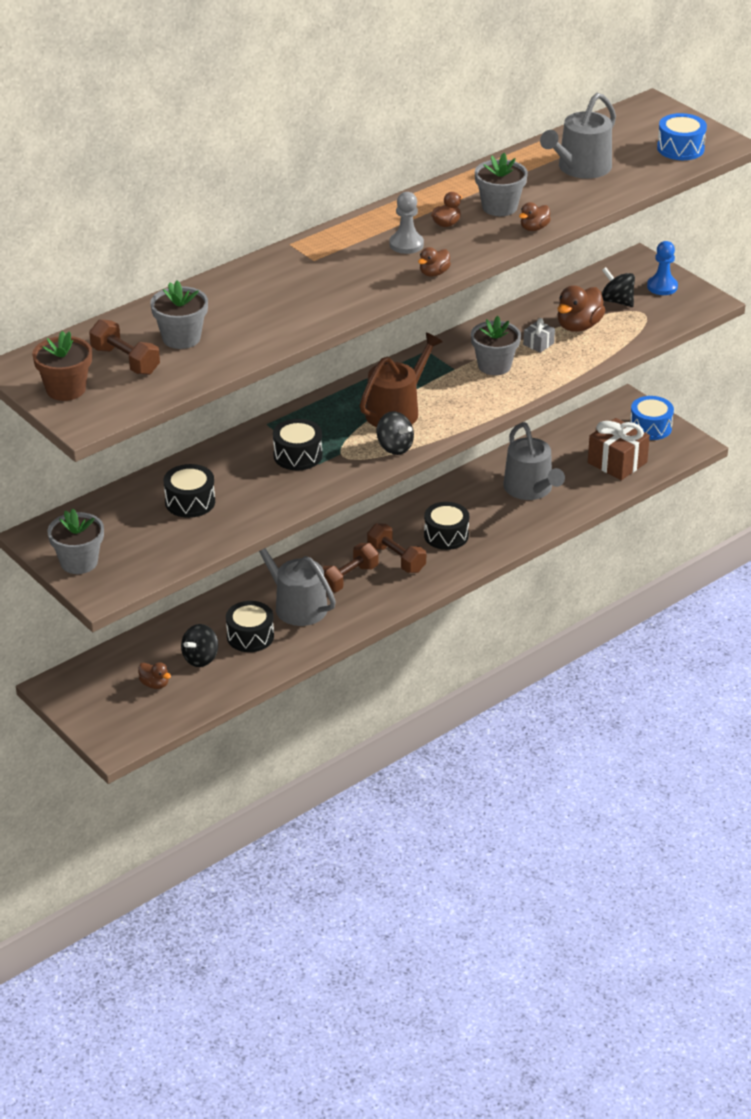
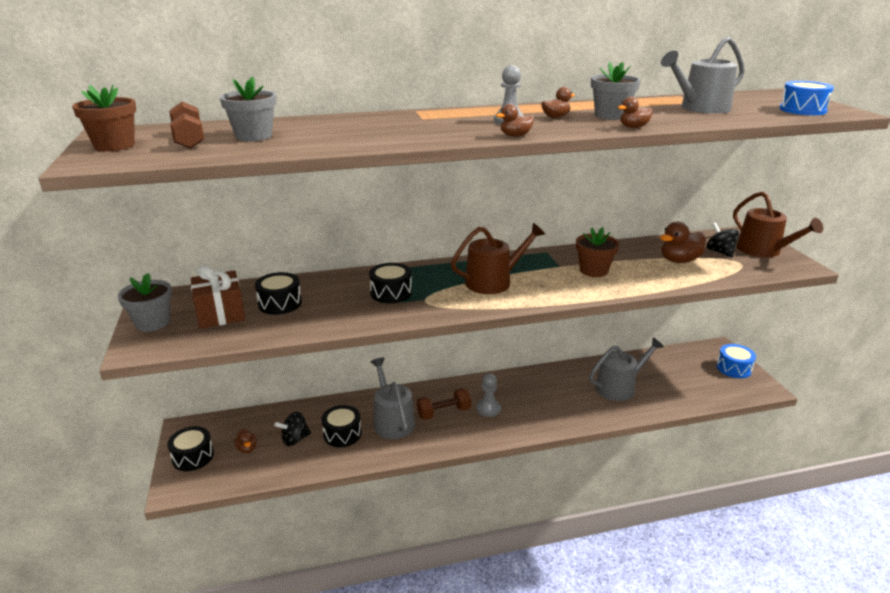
camera: 25 degrees right, 10 degrees down
brown dumbbell [367,523,426,573] -> grey pawn [476,373,501,417]
black spinning top [377,411,414,455] -> none
black drum [424,502,469,550] -> black drum moved to [167,426,214,471]
grey flower pot [471,316,521,375] -> brown flower pot [576,227,619,277]
grey watering can [503,422,565,500] -> grey watering can turned 120 degrees counterclockwise [589,338,664,401]
grey gift [523,318,555,353] -> none
brown gift [588,418,650,480] -> brown gift moved to [191,265,245,329]
blue pawn [647,241,678,295] -> brown watering can [733,192,823,257]

